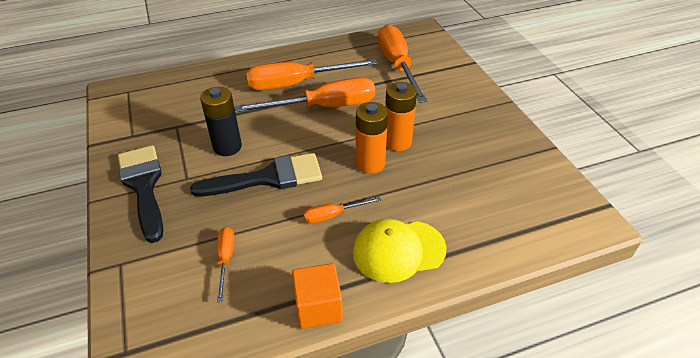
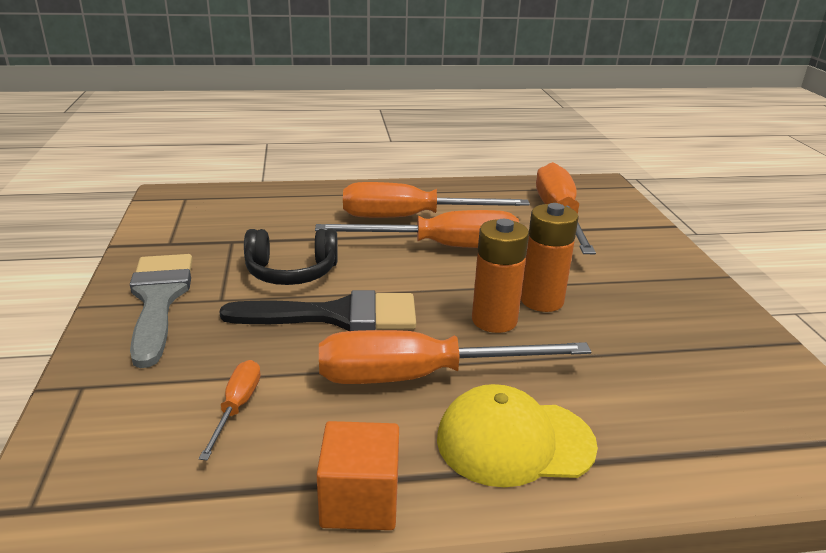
camera: 10 degrees right, 15 degrees down
black brush [118,145,163,243] -> grey brush [130,254,192,368]
black battery [200,87,242,156] -> black headphones [244,229,338,285]
orange screwdriver [303,197,381,223] -> orange screwdriver [319,330,592,384], size x2.13

